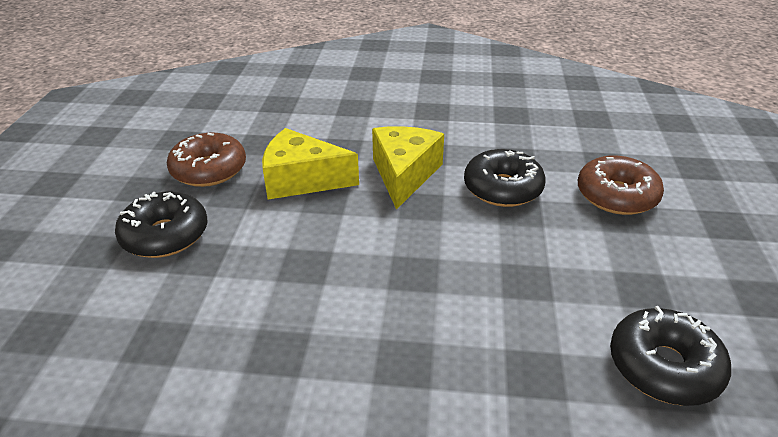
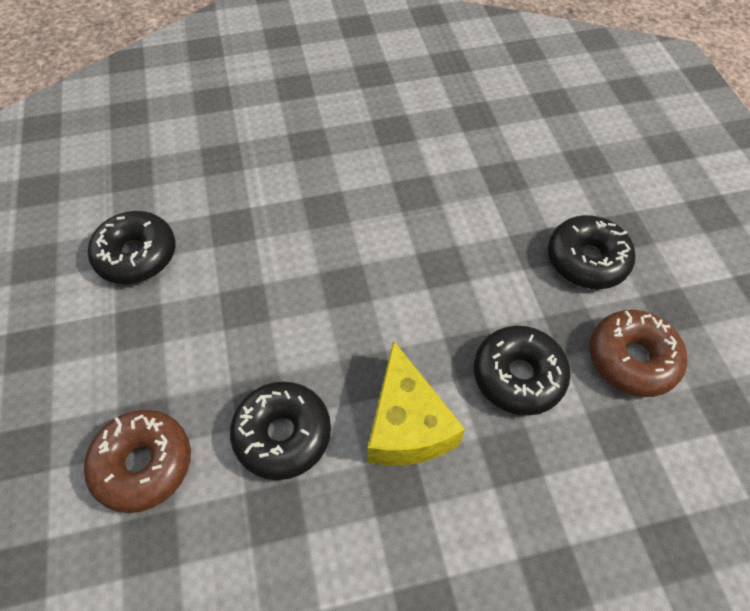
camera: 160 degrees right, 20 degrees up
yellow cheese [262,128,359,200] -> black donut [474,326,570,416]

